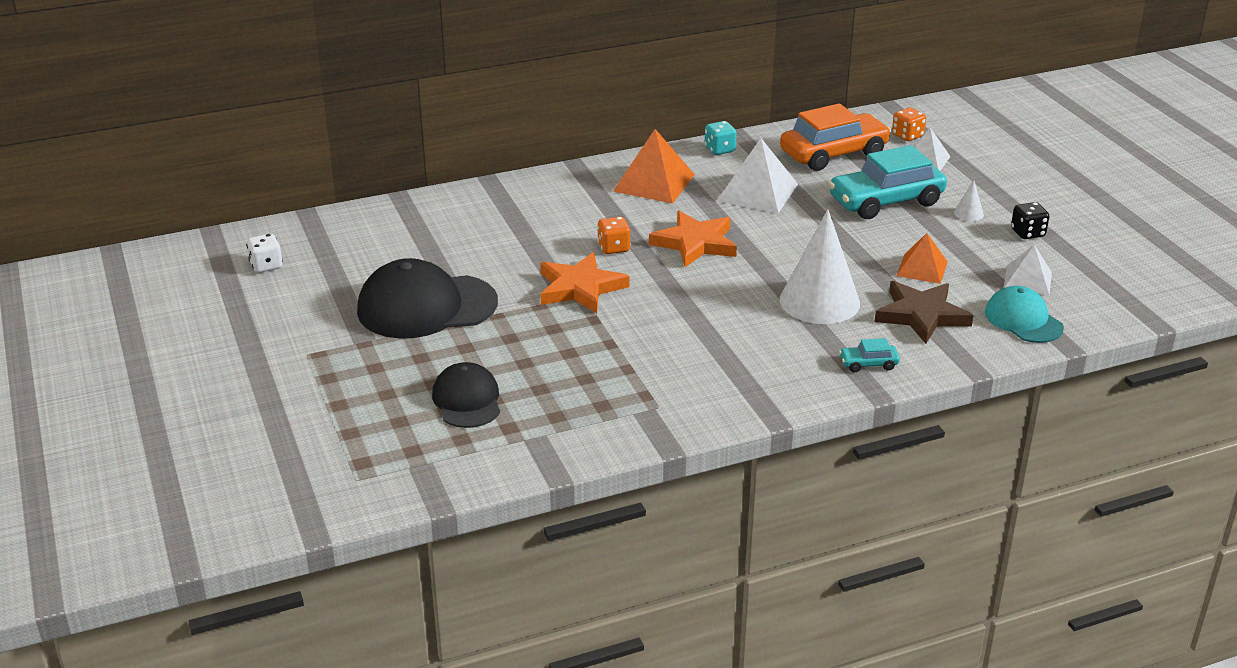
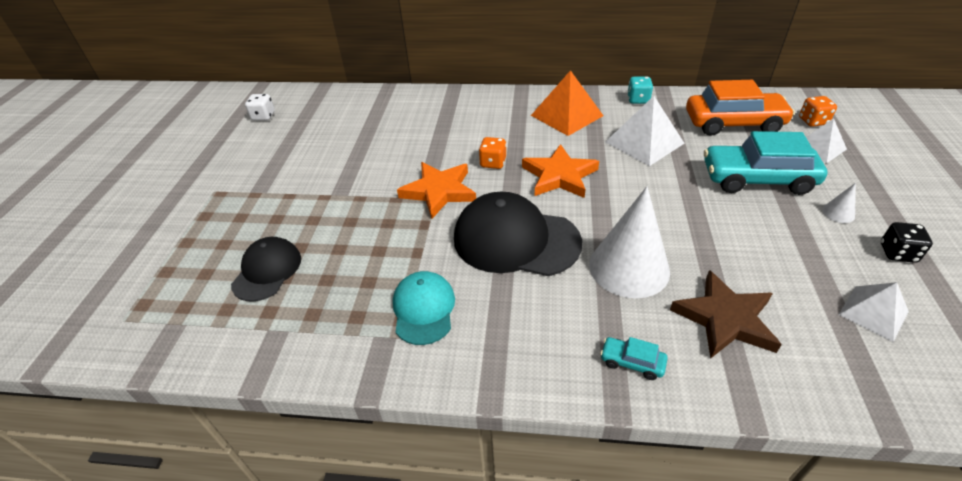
camera: 30 degrees right, 10 degrees up
black cap [357,258,498,339] -> black cap moved to [454,192,582,276]
orange pyramid [896,233,948,284] -> none
turquoise cap [985,286,1064,343] -> turquoise cap moved to [393,271,455,345]

